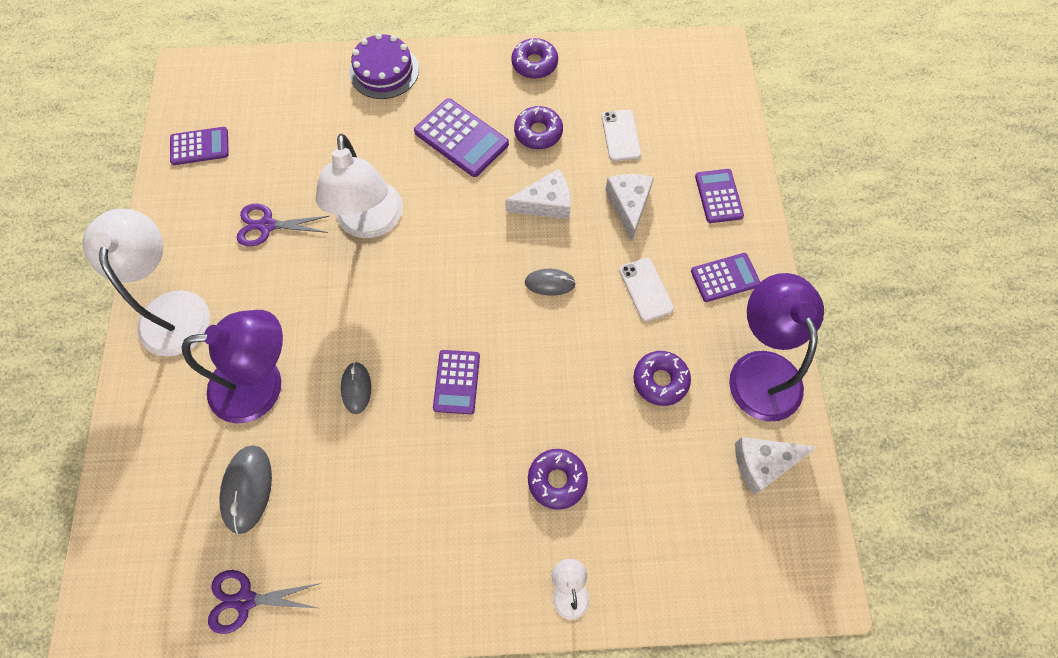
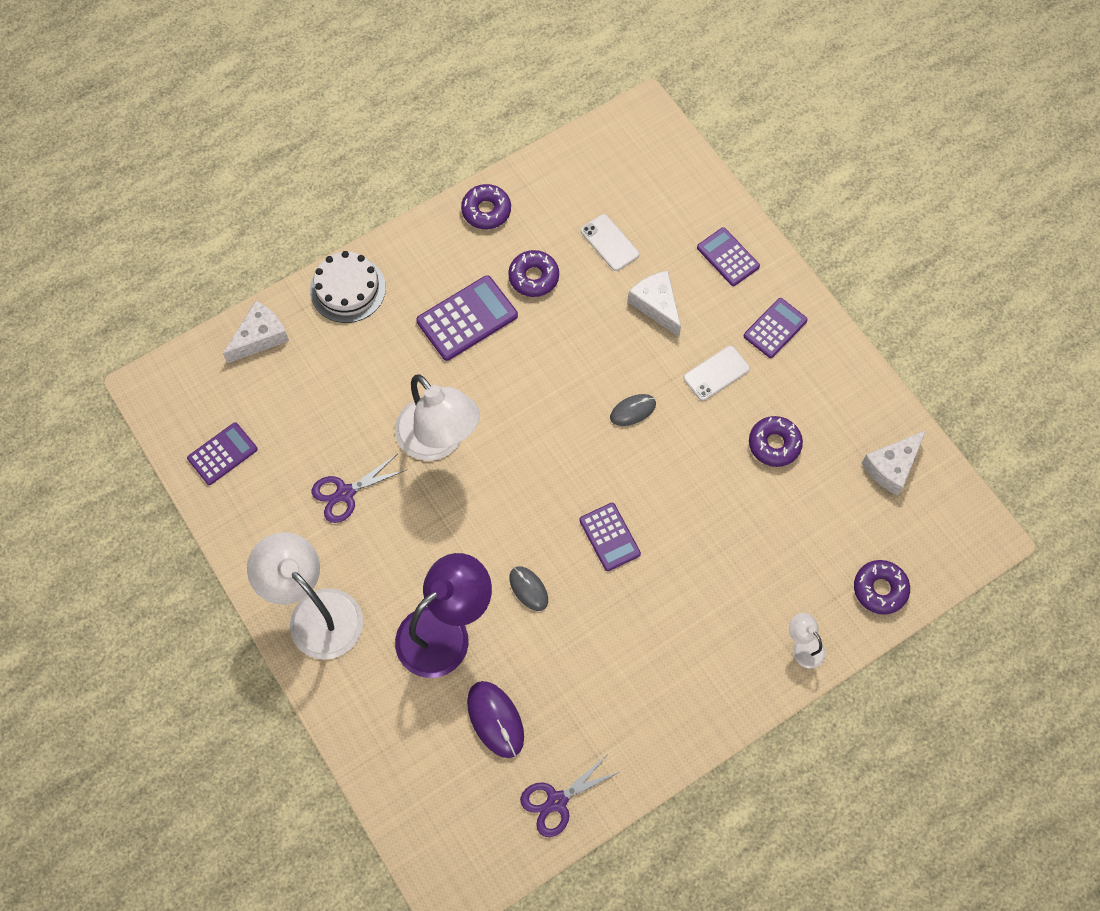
camera: 30 degrees left, 0 degrees up
grey mouse [219,446,272,534] -> purple mouse [467,681,524,758]
purple cake [349,33,419,99] -> white cake [310,251,386,323]
purple calculator [414,98,509,177] -> purple calculator turned 45 degrees counterclockwise [416,275,518,361]
white cheese [505,168,571,219] -> white cheese moved to [223,301,289,363]
purple donut [528,449,588,510] -> purple donut moved to [854,560,910,615]
white phone [619,258,674,322] -> white phone turned 75 degrees counterclockwise [683,346,750,401]
purple lamp [729,273,824,422] -> none

